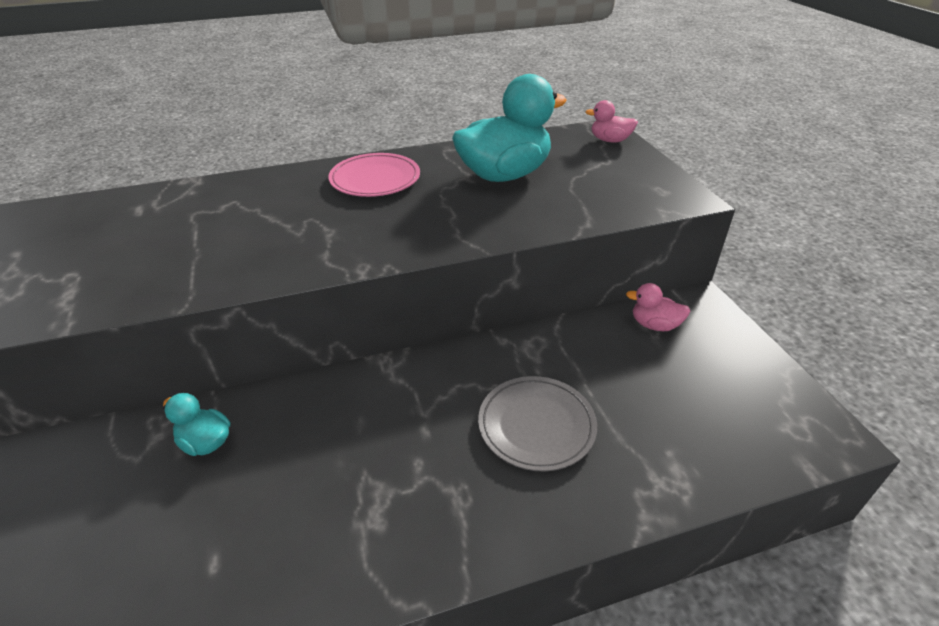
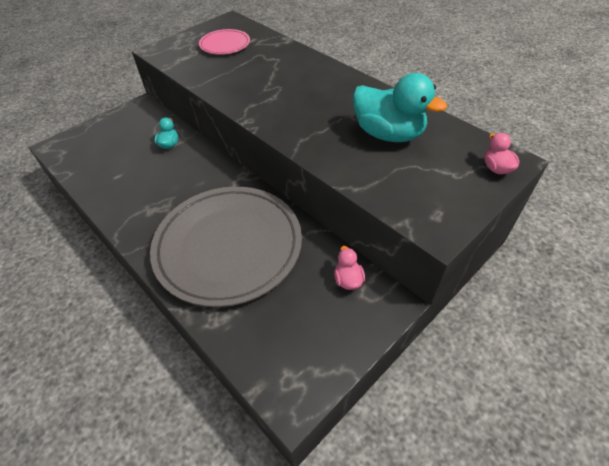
camera: 65 degrees right, 10 degrees up
pink plate [328,153,420,197] -> pink plate moved to [199,29,250,55]
grey plate [478,376,597,471] -> grey plate [150,187,302,307], size x2.18

